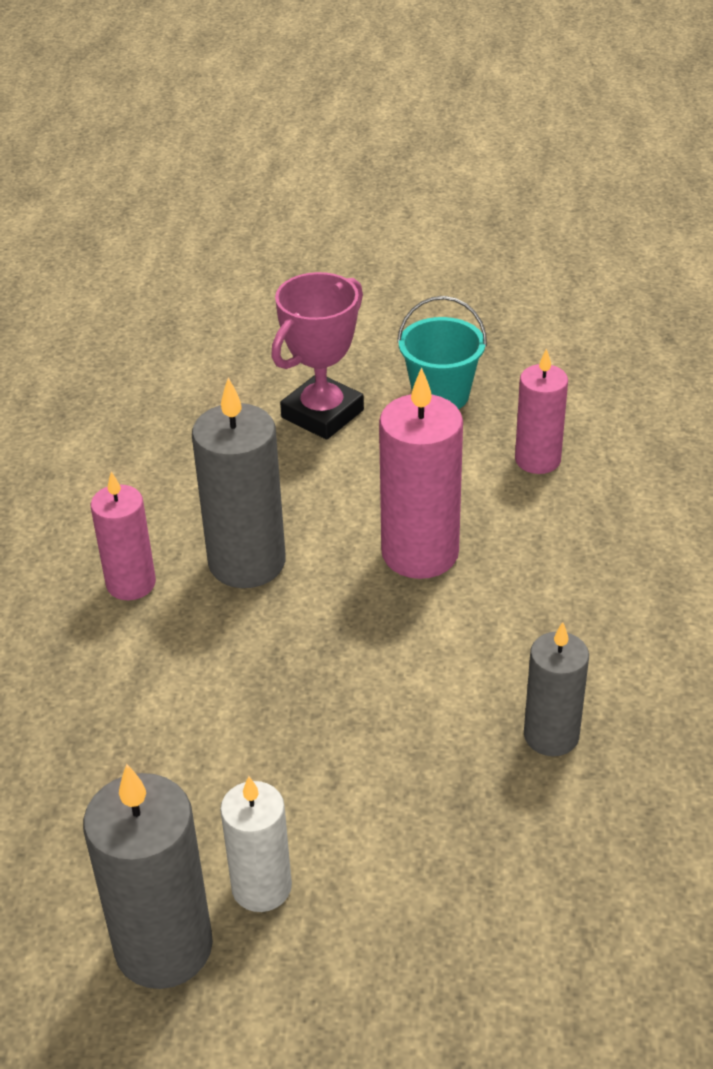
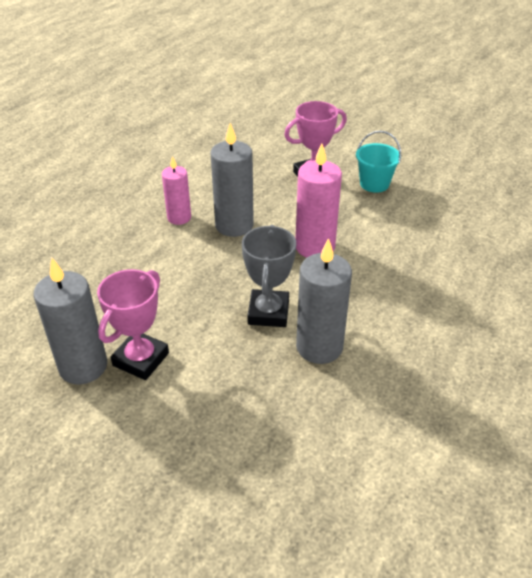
camera: 25 degrees right, 0 degrees up
white candle [220,776,292,912] -> pink trophy [97,269,169,380]
pink candle [515,348,568,474] -> none
grey candle [524,622,589,756] -> grey candle [296,238,352,364], size x1.58
none -> grey trophy [242,225,296,327]

